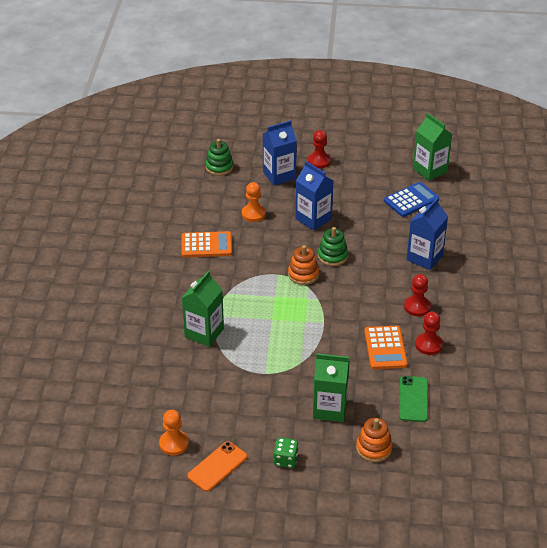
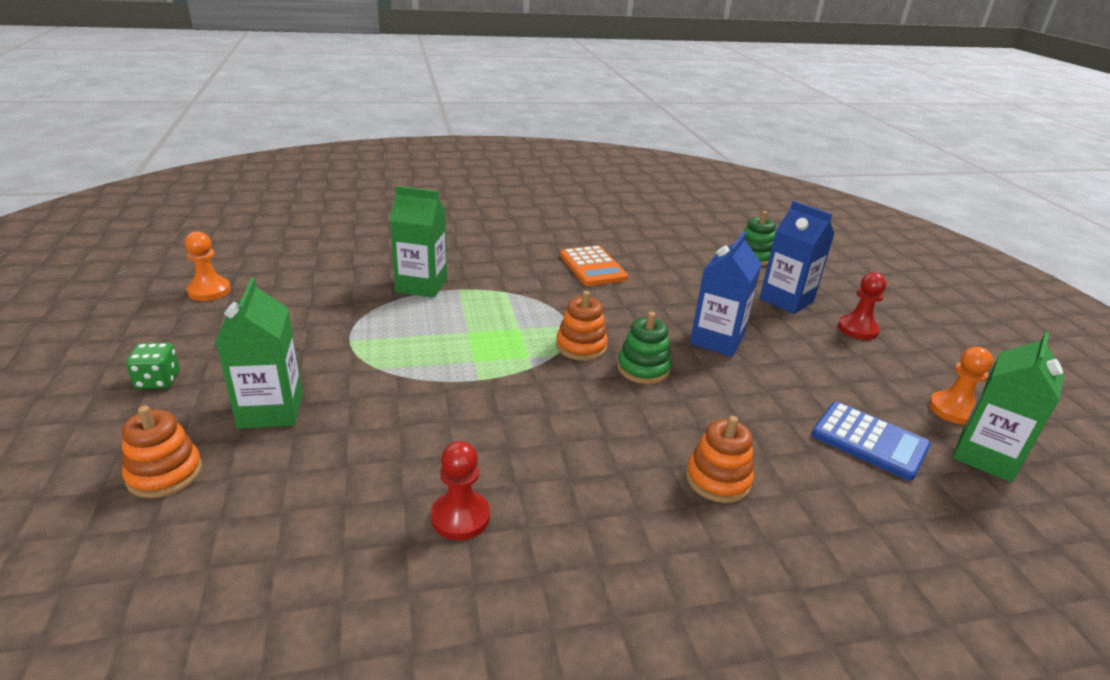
camera: 70 degrees right, 10 degrees down
orange phone [187,441,247,492] -> none
orange pawn [242,182,266,222] -> orange pawn moved to [929,347,993,425]
orange calculator [365,326,408,369] -> none
green phone [399,376,428,422] -> none
red pawn [404,274,431,316] -> none
blue carton [407,198,448,270] -> orange stacking toy [686,416,754,503]

